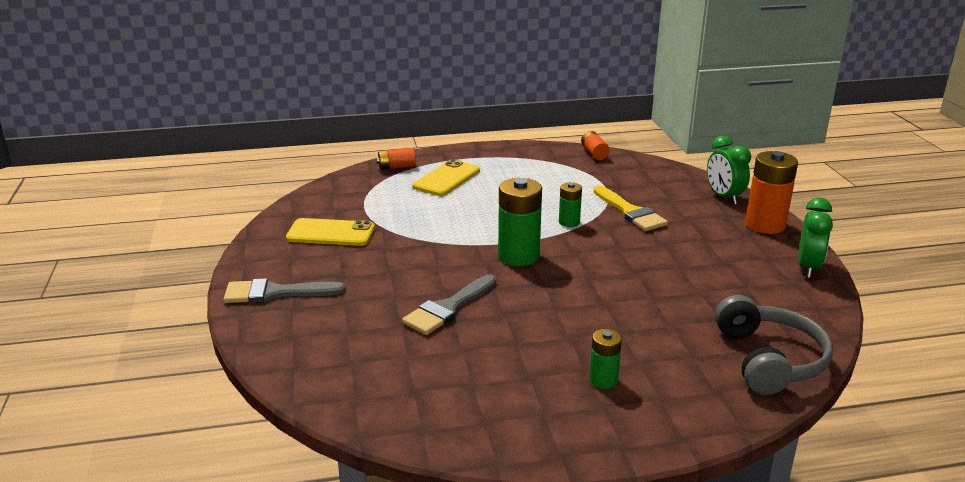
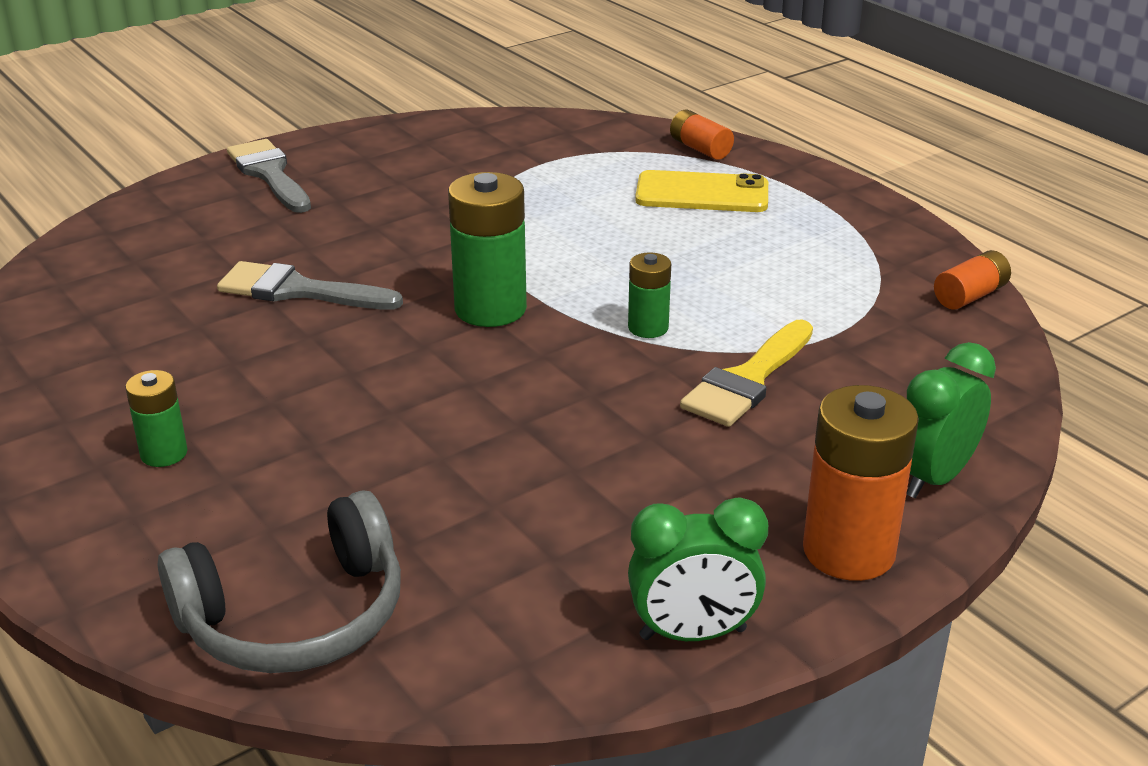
camera: 65 degrees right, 5 degrees up
yellow phone [286,218,375,246] -> none

